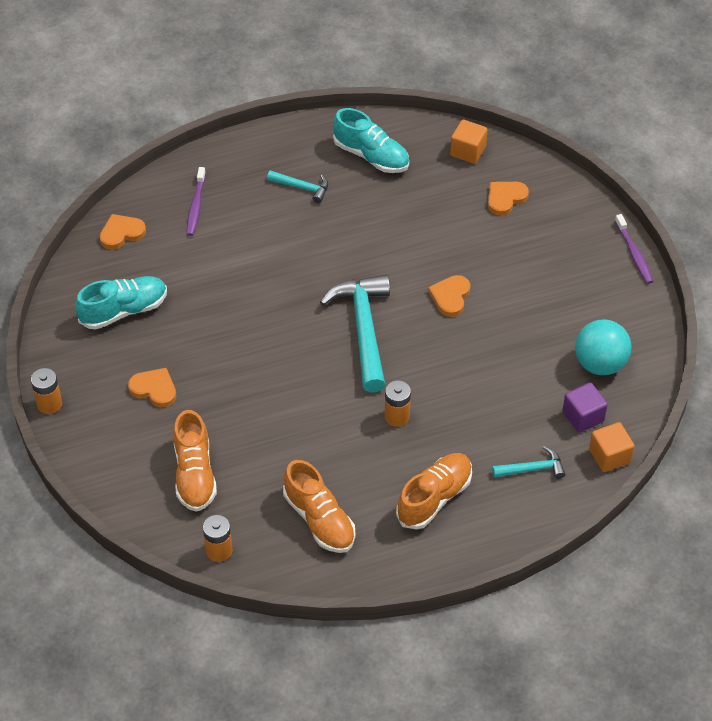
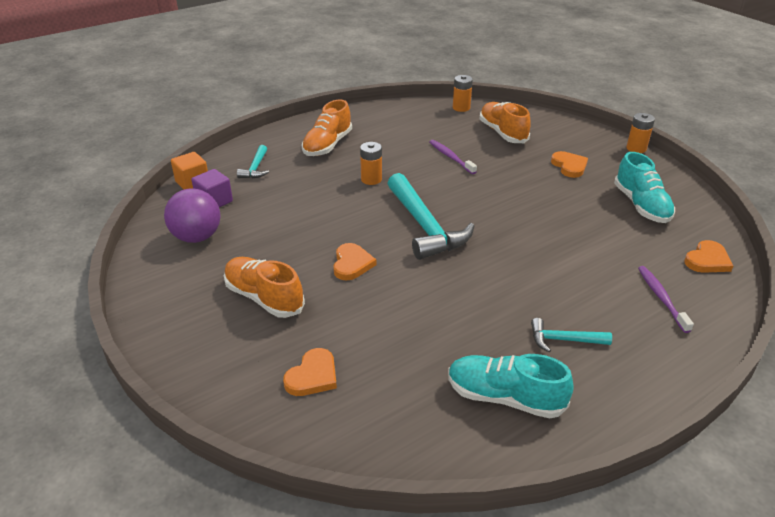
camera: 165 degrees right, 15 degrees down
turquoise shoe [75,276,167,329] -> turquoise shoe turned 60 degrees counterclockwise [614,152,675,223]
orange heart [128,368,176,408] -> orange heart turned 120 degrees counterclockwise [551,151,588,178]
orange shoe [283,460,355,553] -> orange shoe moved to [224,257,305,318]
orange cube [450,120,488,164] -> none
turquoise hammer [492,446,565,479] -> turquoise hammer turned 60 degrees counterclockwise [237,145,269,178]
turquoise ball [575,319,632,375] -> purple ball [164,188,221,243]
purple toothbrush [615,214,654,284] -> purple toothbrush moved to [429,140,477,174]

